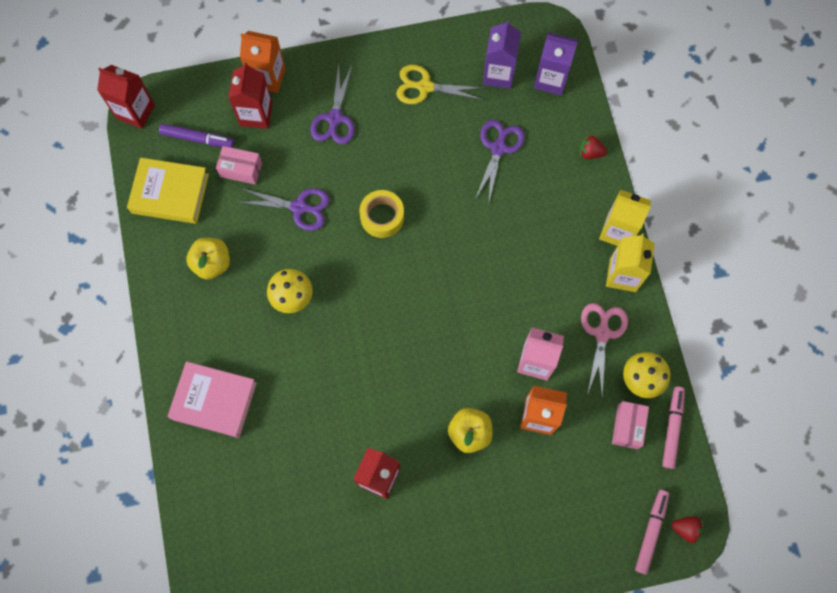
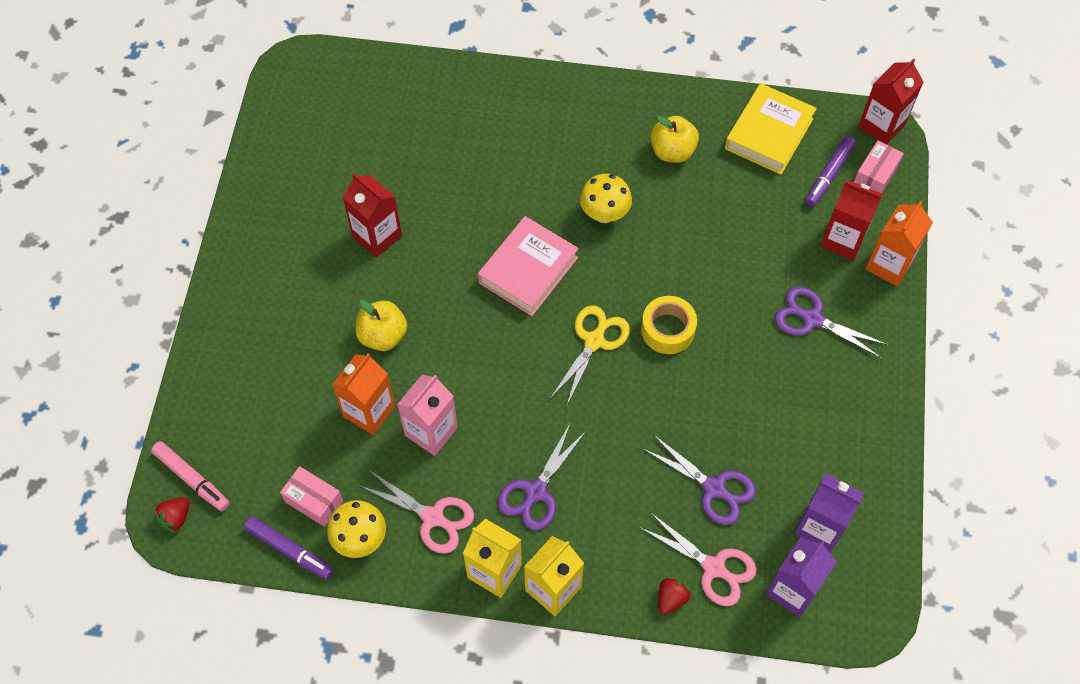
camera: 110 degrees right, 10 degrees down
pink book [167,361,257,438] -> pink book moved to [478,216,579,316]
pink box [216,146,262,185] -> pink box moved to [854,140,904,193]
purple scissors [240,188,330,231] -> purple scissors moved to [498,422,586,531]
yellow scissors [396,65,485,104] -> yellow scissors moved to [550,305,630,407]
pink marker [662,386,685,469] -> purple marker [244,516,334,580]
none -> pink scissors [639,512,757,606]

